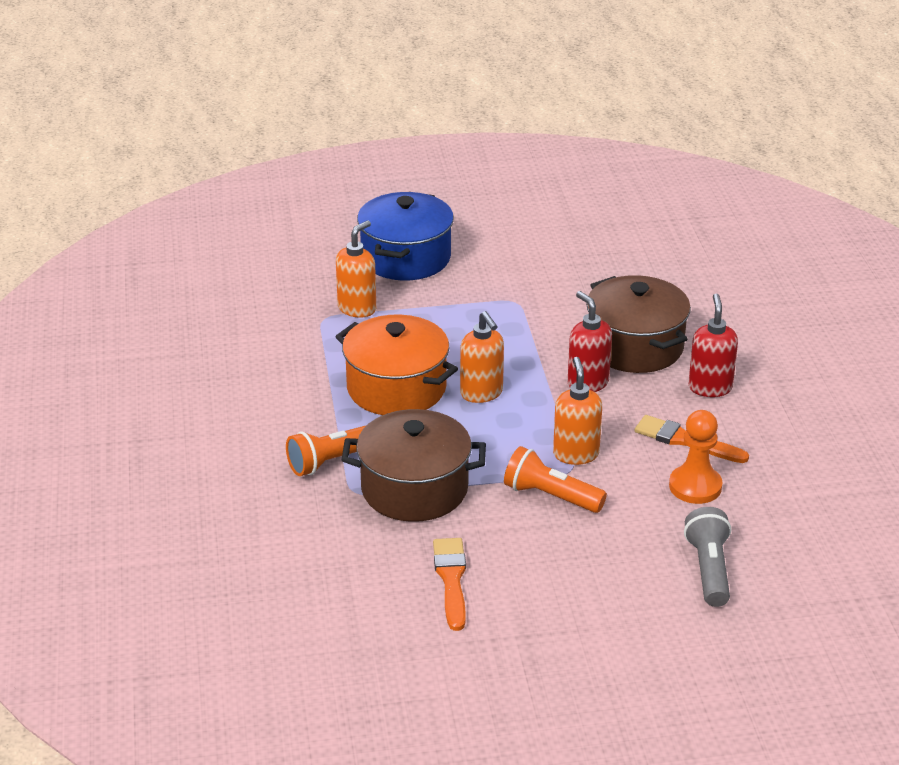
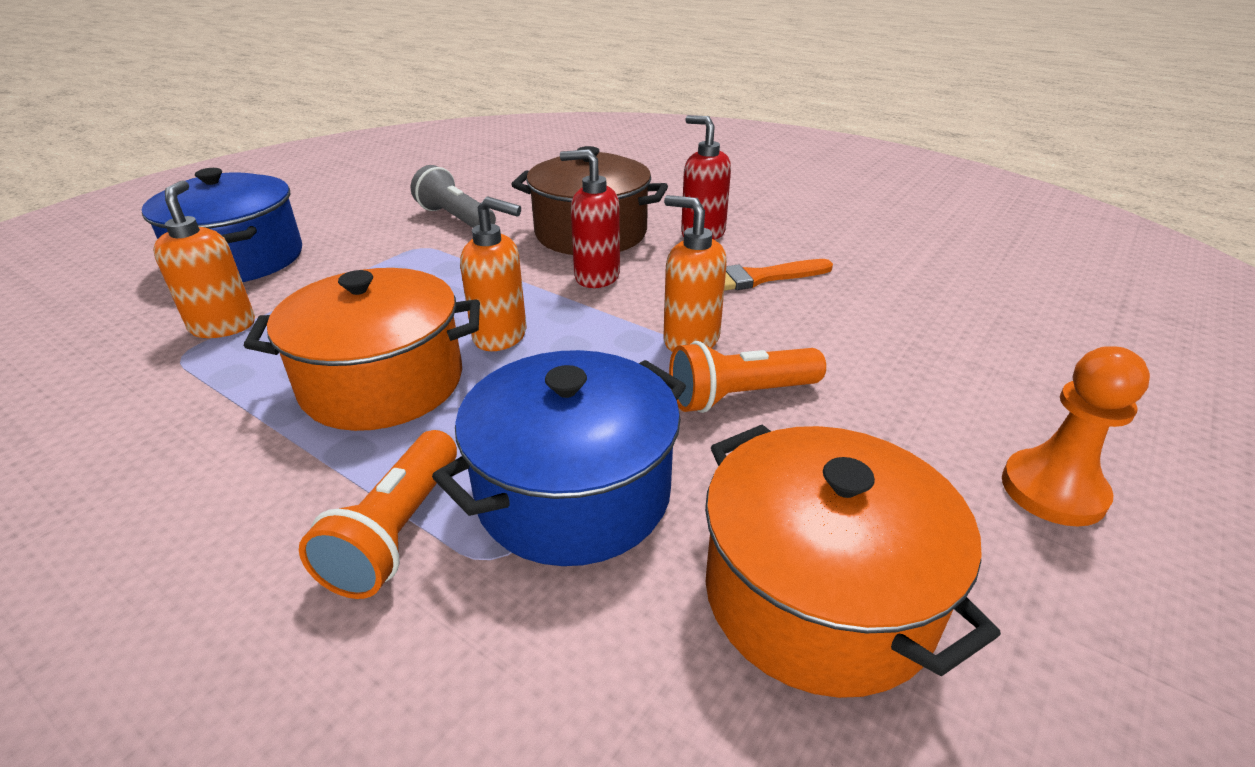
camera: 45 degrees left, 0 degrees up
brown pot [342,409,486,522] -> blue pot [432,350,686,566]
orange brush [433,538,466,631] -> orange pot [705,425,1001,698]
orange pawn [669,410,723,504] -> orange pawn moved to [1002,346,1150,526]
grey flashlight [684,507,731,607] -> grey flashlight moved to [411,165,496,228]

